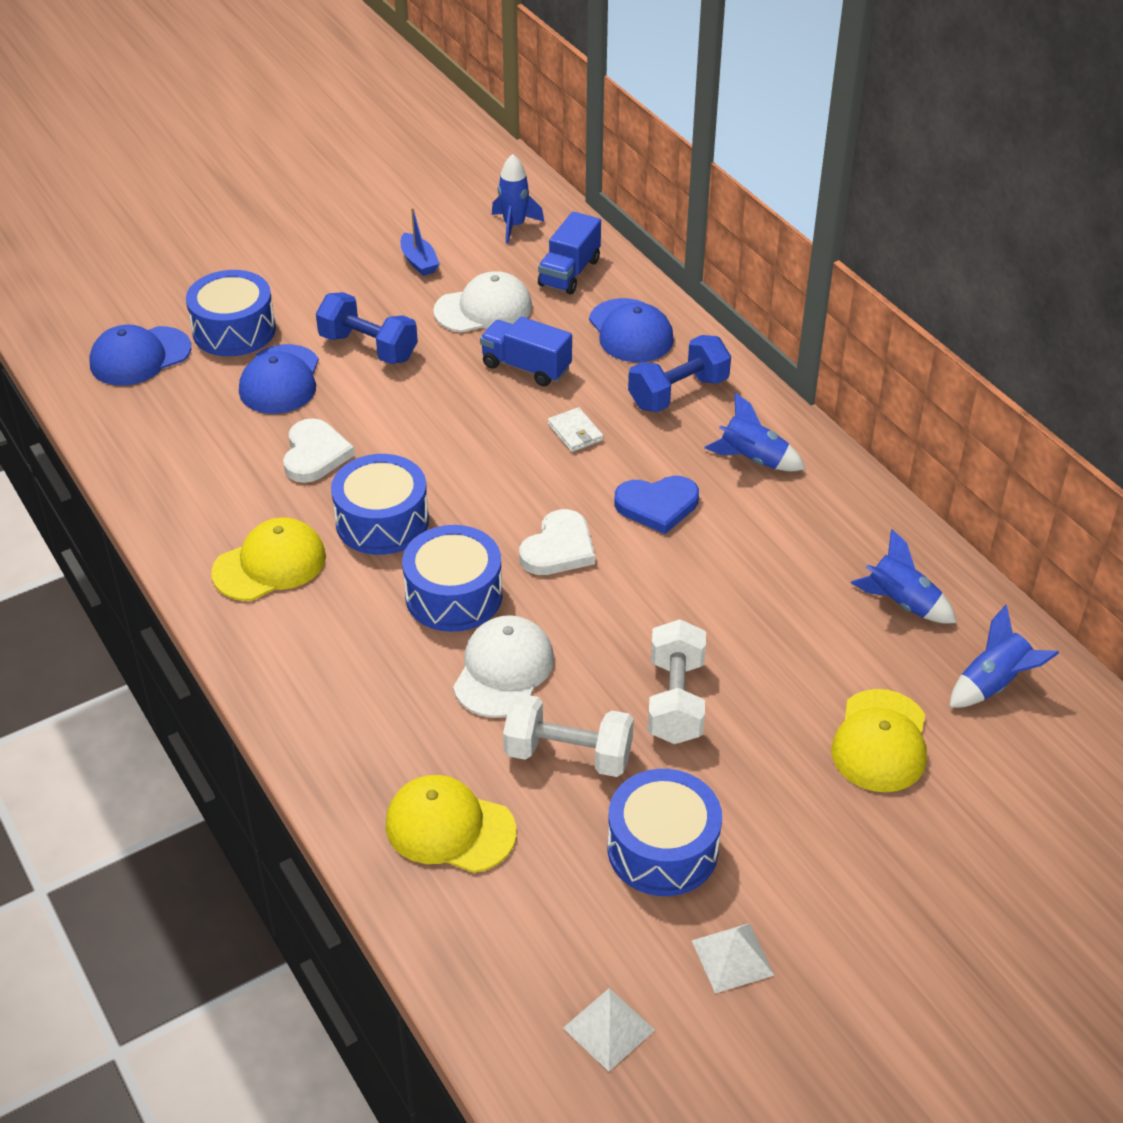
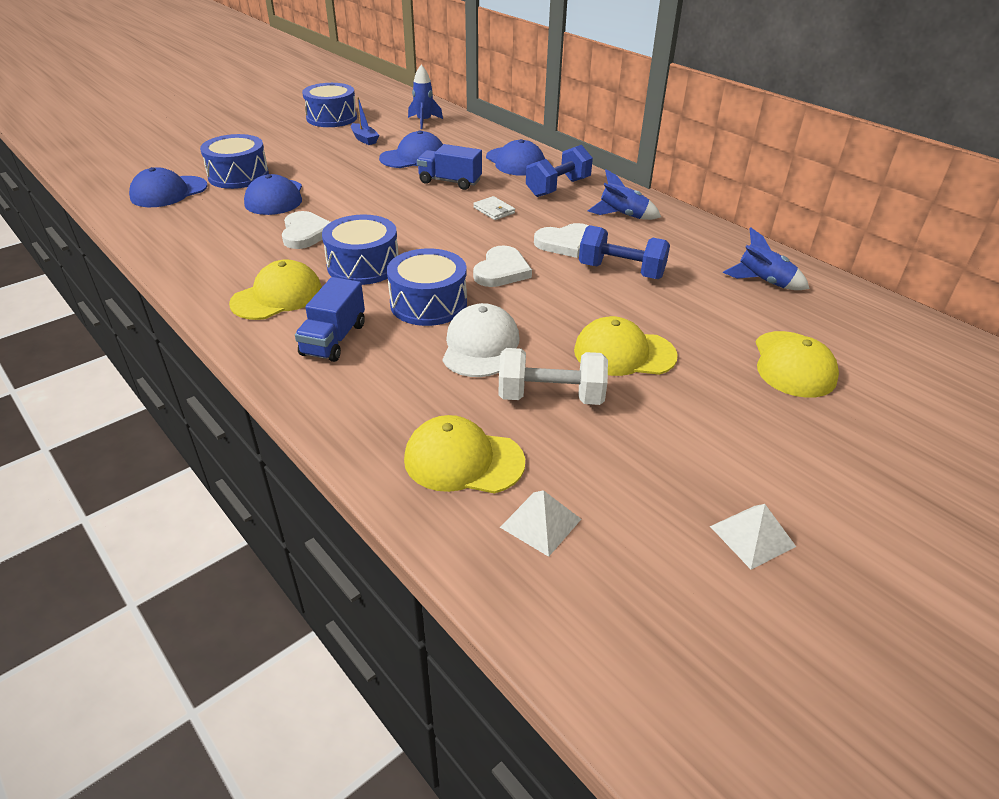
camera: 10 degrees left, 5 degrees down
blue dumbbell [316,292,418,364] -> blue dumbbell moved to [579,225,670,279]
white cap [433,271,532,332] -> blue cap [379,131,443,168]
blue truck [538,212,601,294] -> blue truck moved to [295,277,365,362]
white pyramid [563,988,655,1071] -> white pyramid moved to [500,490,581,557]
blue drum [608,769,722,896] -> blue drum moved to [302,83,357,127]
blue heart [614,476,699,534] -> white heart [534,223,589,258]
white dumbbell [648,619,706,744] -> yellow cap [574,316,678,376]
blue rocket [949,605,1059,708] -> none

